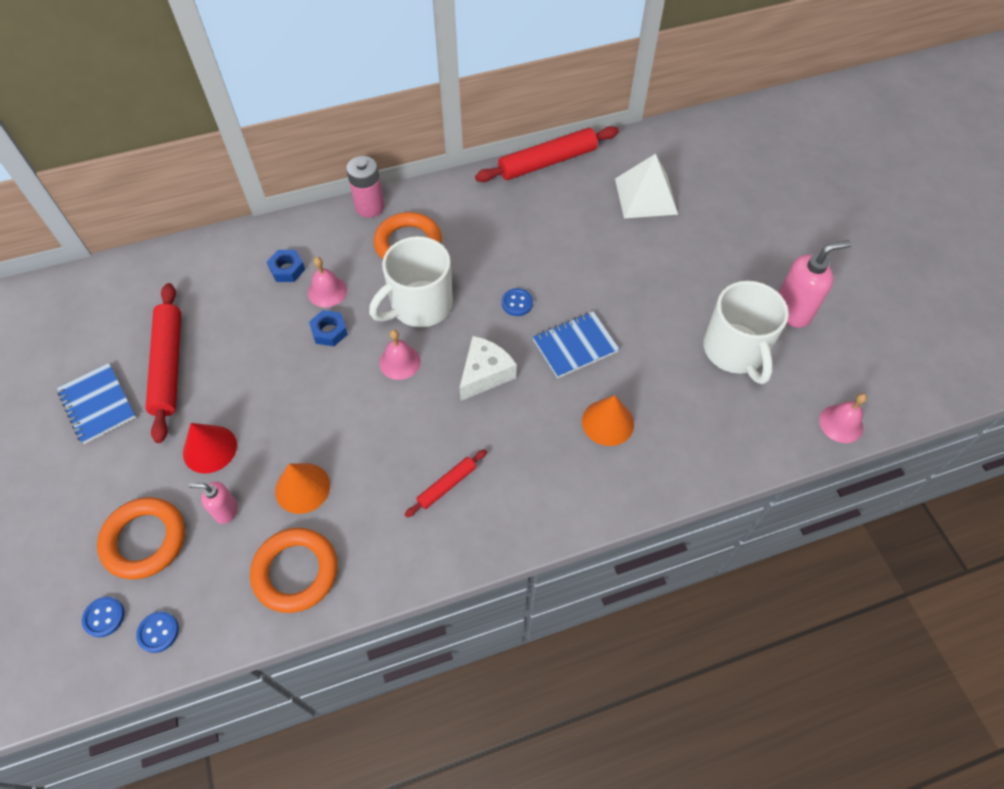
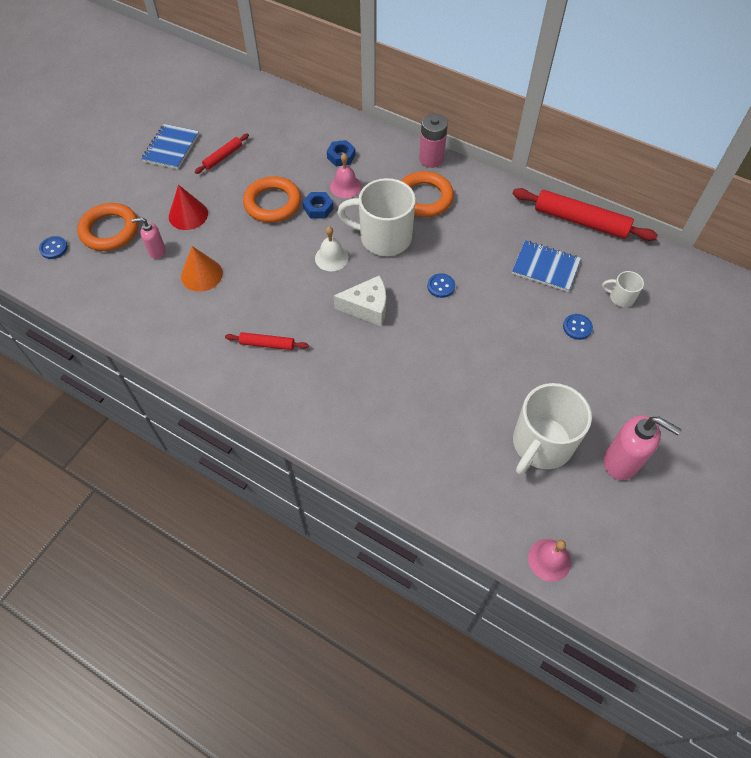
camera: 50 degrees right, 0 degrees up
blue button [136,611,179,653] -> blue button moved to [563,314,593,340]
red rolling pin [146,283,181,443] -> red rolling pin [195,134,249,174], size x0.52
pink soap dispenser [188,482,238,524] -> pink soap dispenser turned 60 degrees counterclockwise [131,218,165,259]
orange ring [250,528,337,613] -> orange ring moved to [243,176,301,223]
pink bell [380,330,421,380] -> white bell [315,226,349,271]
blue notebook [533,311,619,378] -> blue notebook moved to [512,240,581,292]
orange cone [582,395,634,446] -> none
white pyramid [615,154,678,218] -> white mug [602,271,644,307]

